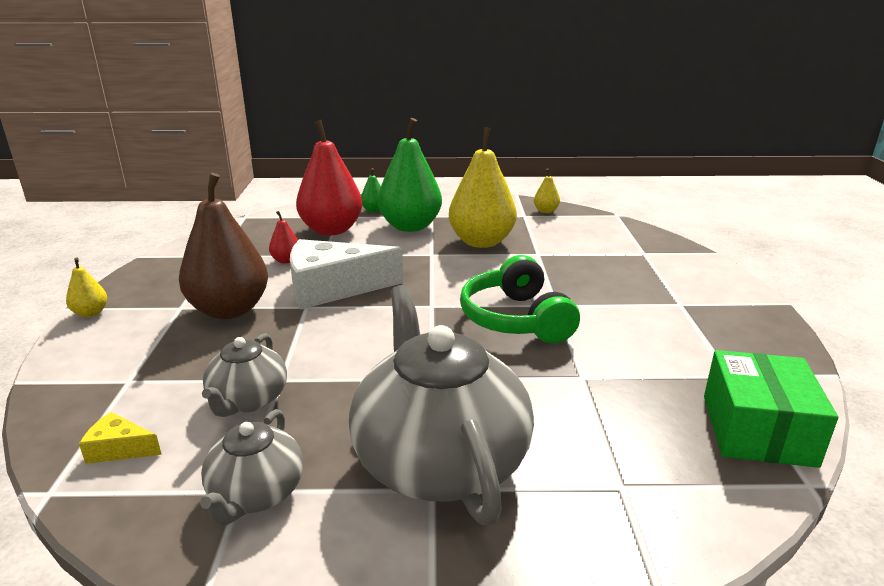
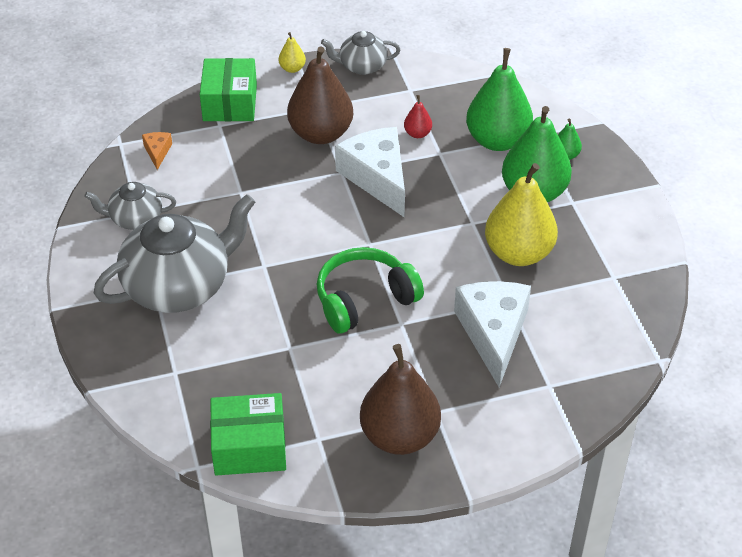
camera: 75 degrees right, 20 degrees up
yellow cheese [79,412,162,464] -> orange cheese [142,132,172,170]
grey teapot [202,333,287,417] -> grey teapot moved to [321,31,400,75]
red pear [296,120,362,235] -> green pear [466,48,533,151]
yellow pear [534,168,560,213] -> none
none -> green box [200,58,257,121]
none -> brown pear [360,344,441,455]
none -> white cheese [454,281,531,387]

